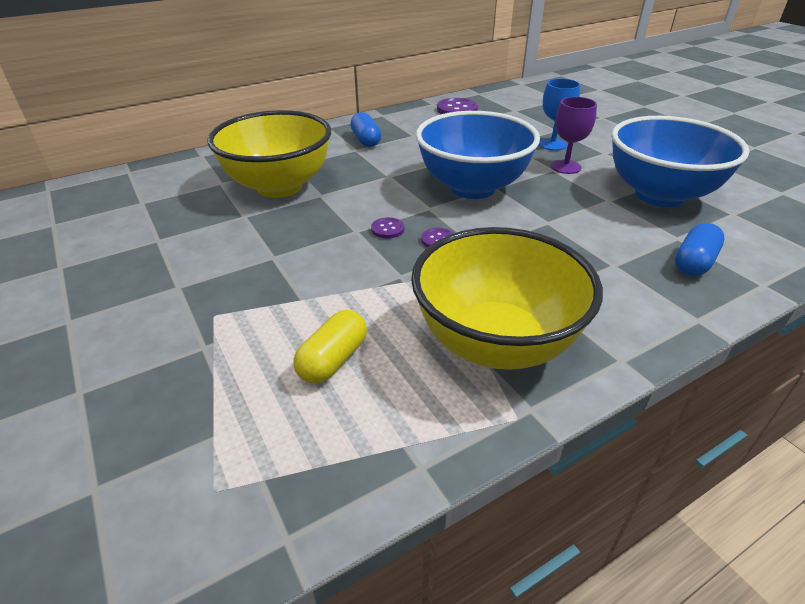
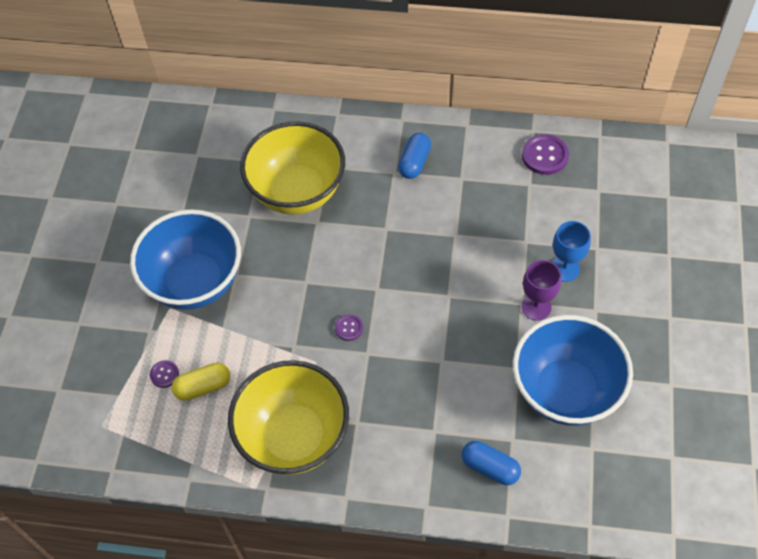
camera: 40 degrees right, 20 degrees up
purple button [371,217,405,238] -> purple button moved to [150,360,179,388]
blue bowl [416,111,540,199] -> blue bowl moved to [130,209,241,310]
blue capsule [675,223,725,276] -> blue capsule turned 45 degrees clockwise [462,441,521,485]

